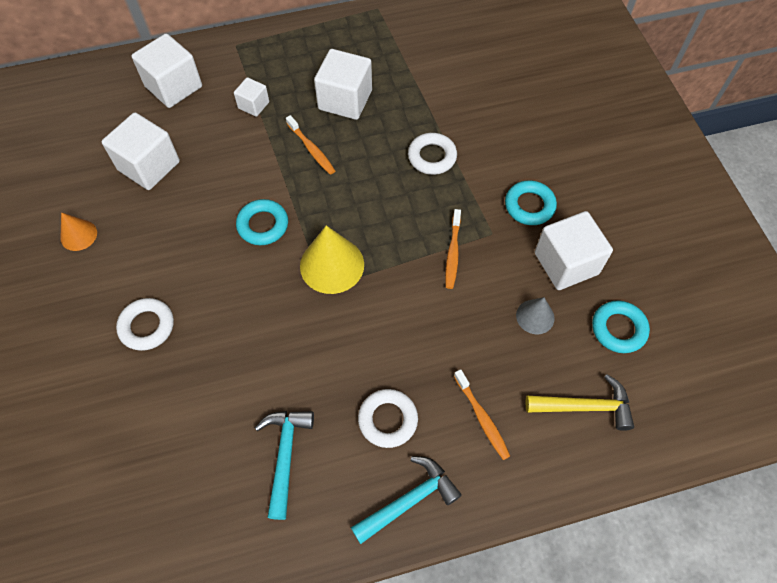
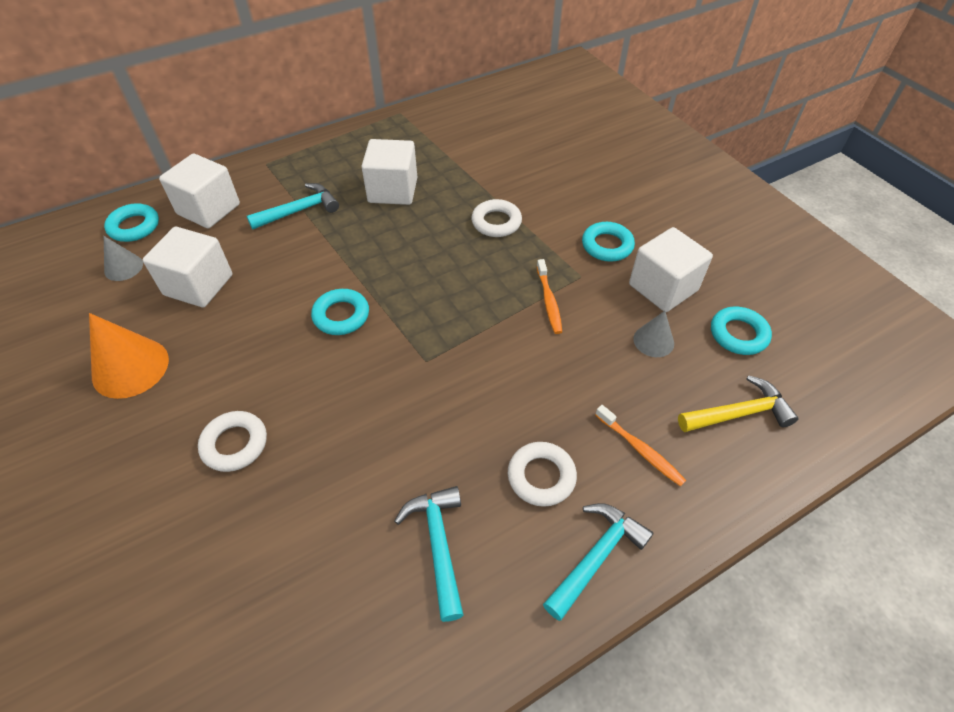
camera: 15 degrees left, 10 degrees down
orange cone [60,212,97,251] -> orange cone [89,313,169,399], size x1.75
white cube [234,77,269,117] -> turquoise hammer [247,183,339,230]
orange toothbrush [286,115,335,175] -> none
yellow cone [300,225,364,294] -> none
none -> turquoise ring [104,203,159,242]
none -> grey cone [104,236,143,281]

